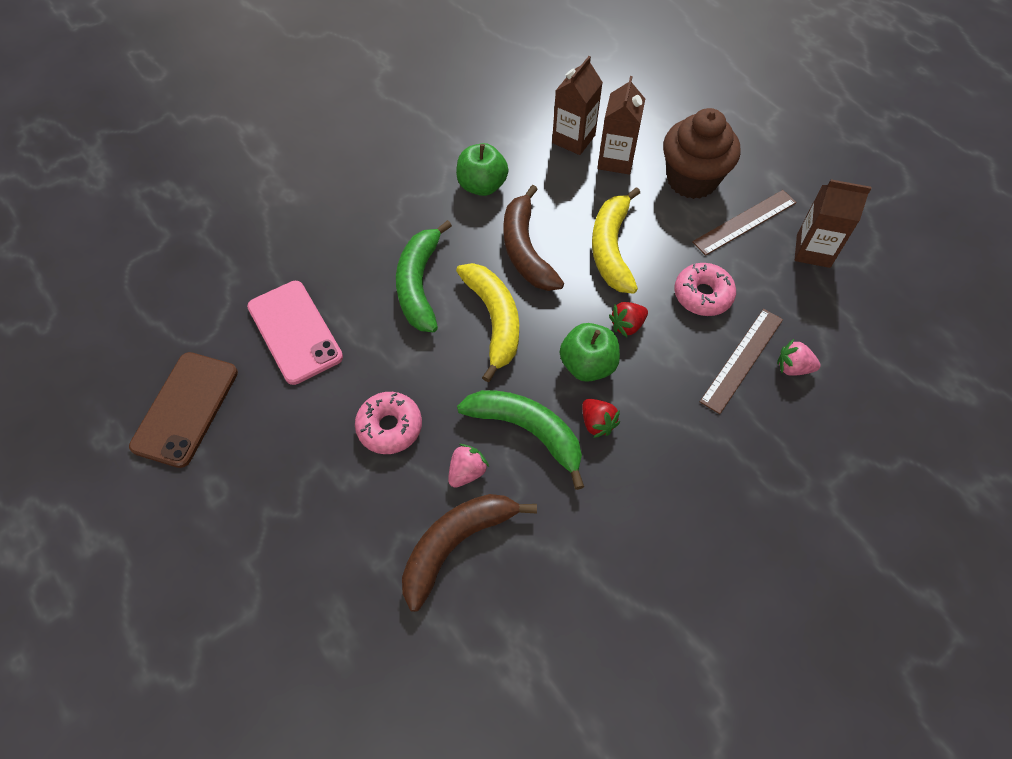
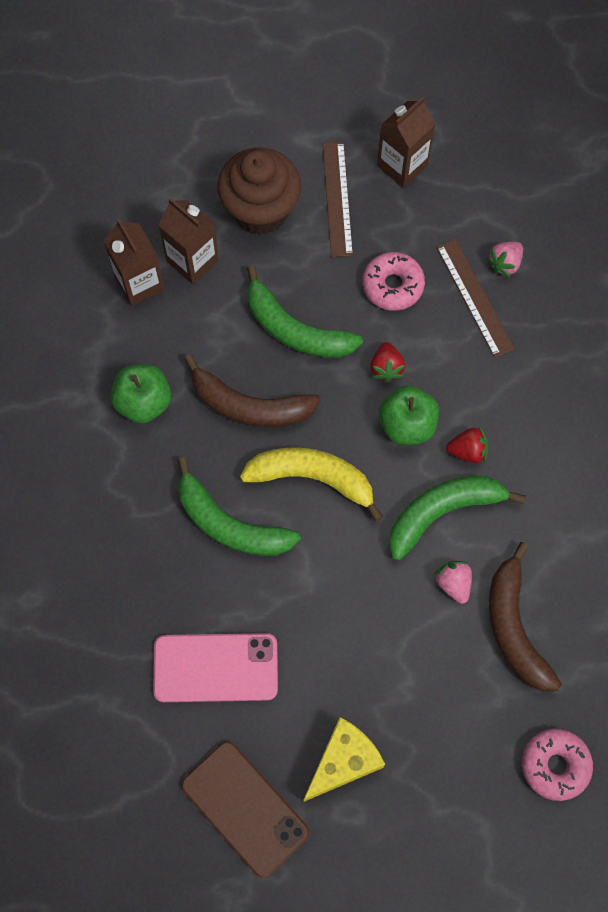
camera: 60 degrees left, 10 degrees up
pink donut [355,392,422,454] -> pink donut moved to [522,728,593,801]
yellow banana [592,187,640,294] -> green banana [247,265,363,358]
none -> yellow cheese [303,717,385,802]

